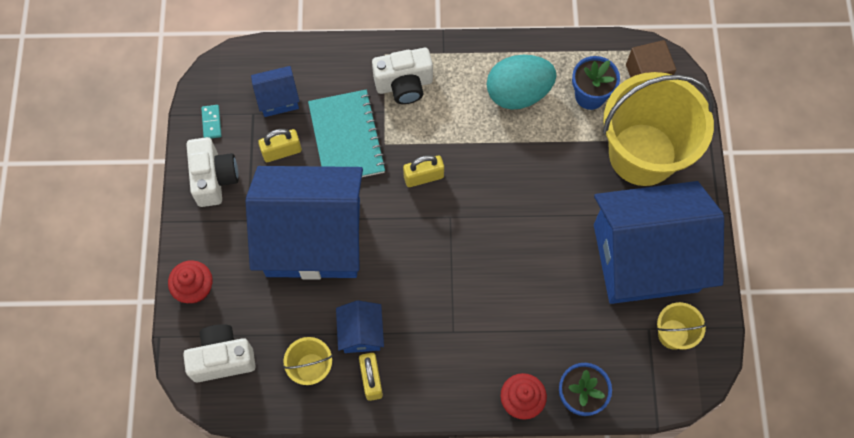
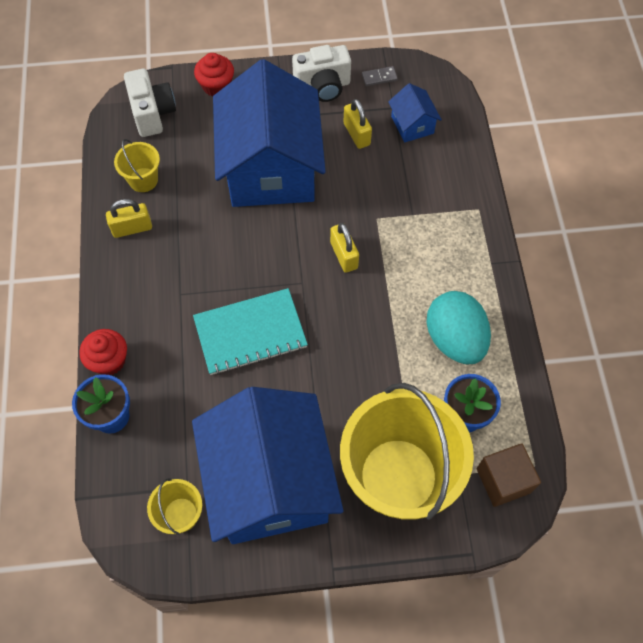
camera: 85 degrees right, 5 degrees down
turquoise domino [201,105,222,138] -> grey domino [362,66,398,86]
turquoise notebook [308,90,386,177] -> turquoise notebook moved to [193,288,308,375]
blue house [336,300,384,353] -> none
white camera [372,48,433,104] -> none

